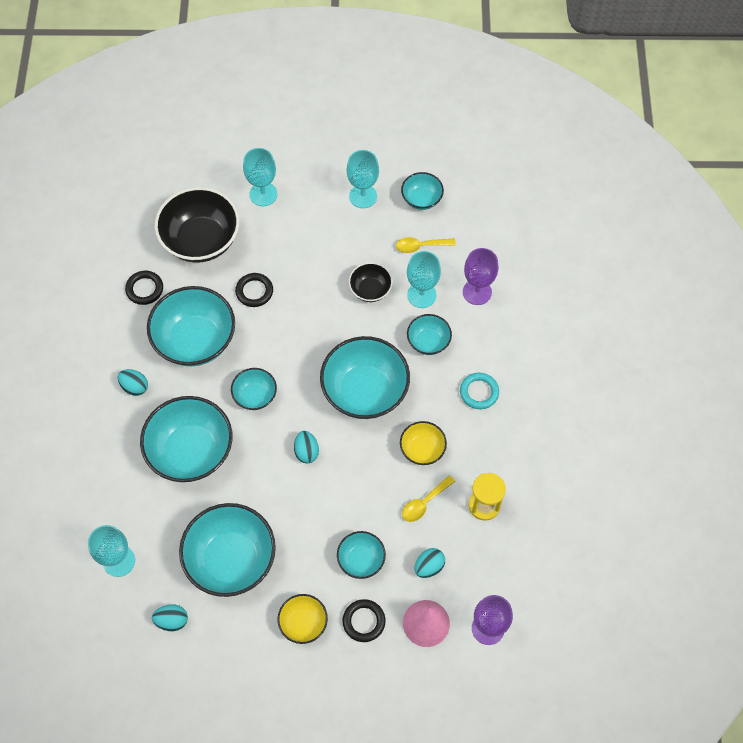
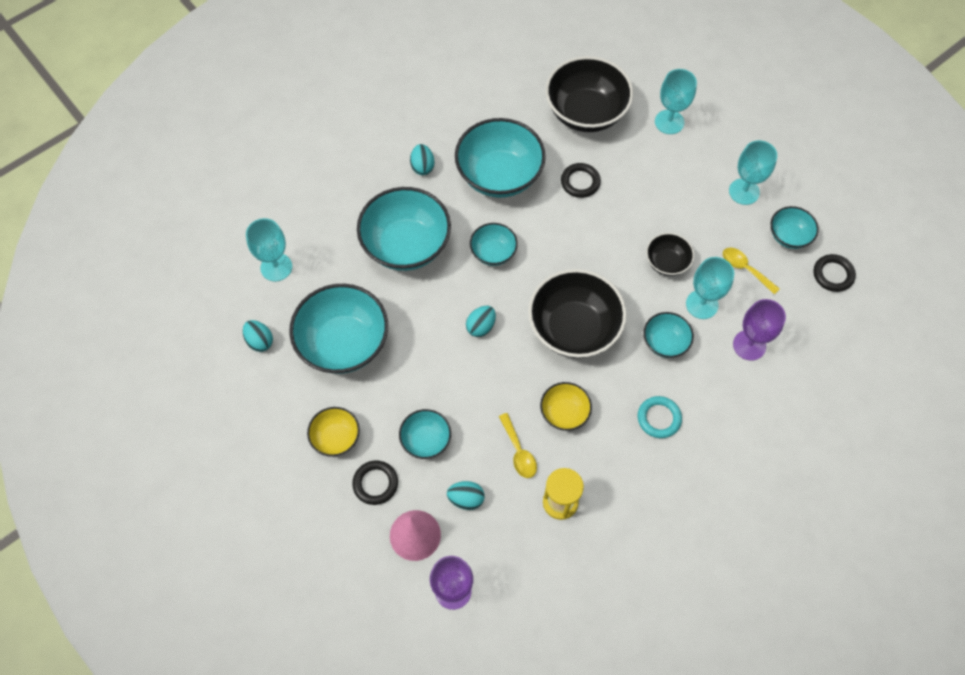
camera: 50 degrees right, 0 degrees up
black ring [125,271,163,305] -> black ring moved to [813,254,856,292]
turquoise bowl [320,336,410,419] -> black bowl [528,269,627,358]
yellow spoon [402,475,455,522] -> yellow spoon turned 120 degrees counterclockwise [499,413,537,478]

